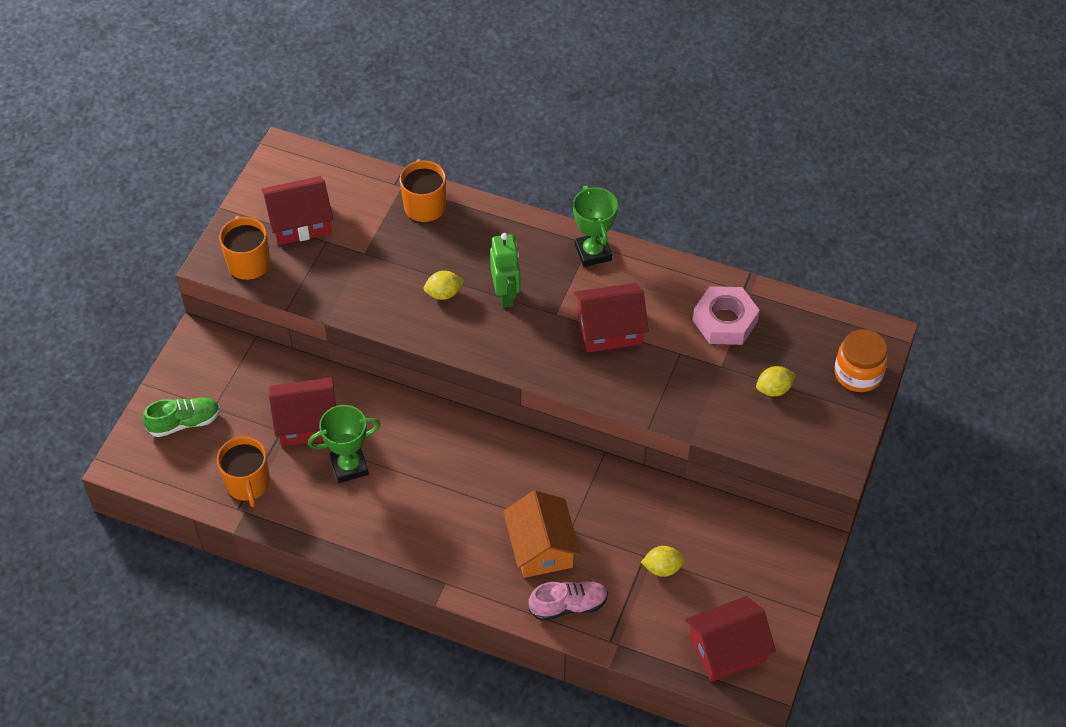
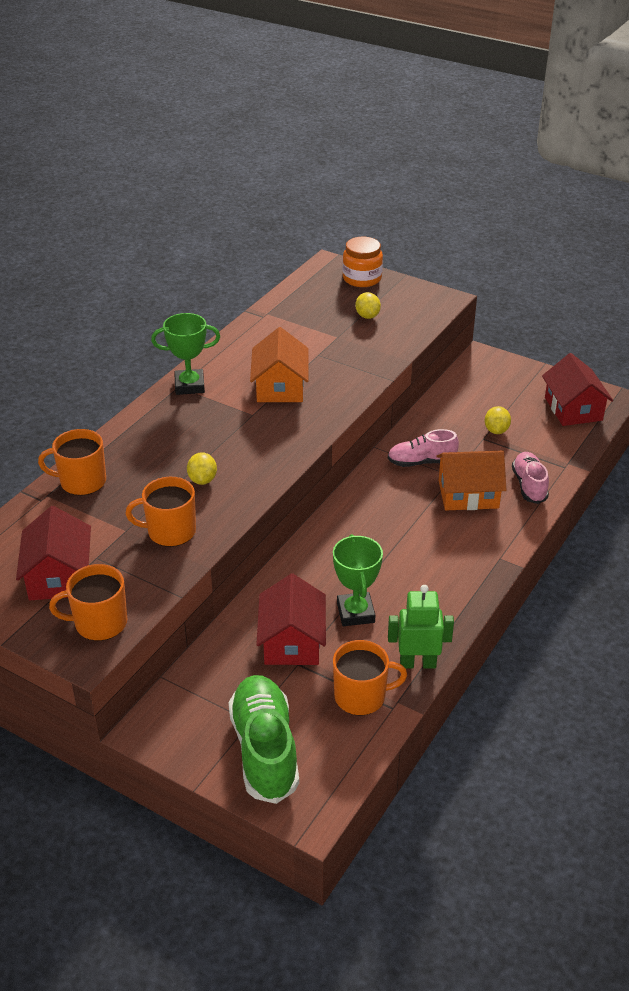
camera: 80 degrees left, 15 degrees down
green shoe [143,397,220,437] -> green shoe [228,675,299,804], size x1.64
green robot [490,233,520,308] -> green robot moved to [388,585,454,669]
red house [574,283,649,352] -> orange house [250,327,308,402]
pink nut [693,286,760,345] -> none
none -> orange mug [126,477,196,547]
none -> pink shoe [388,429,459,467]

